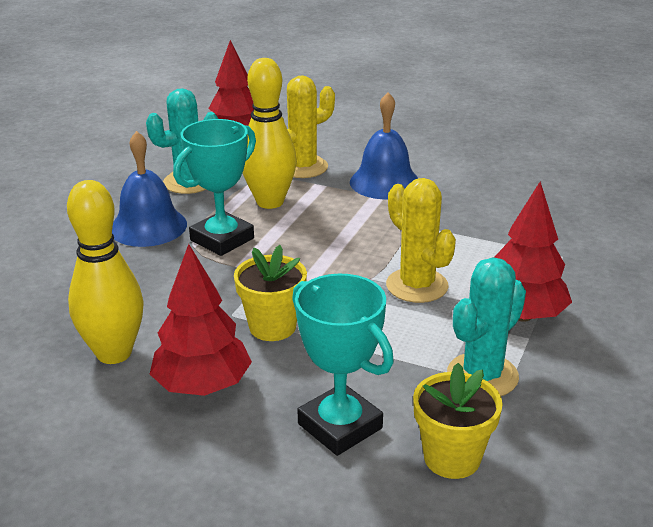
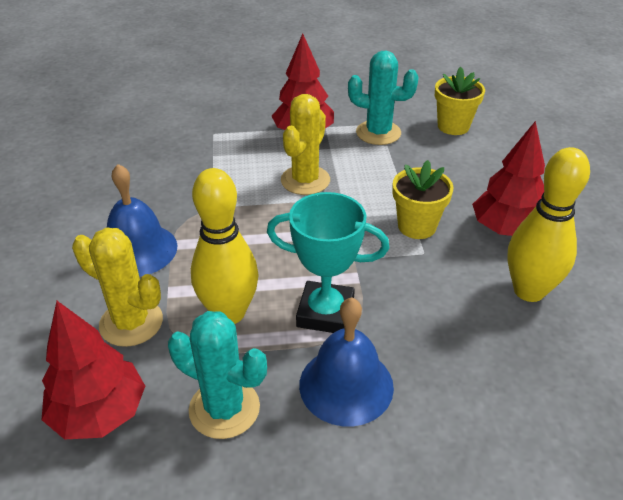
camera: 120 degrees left, 10 degrees up
turquoise trophy [292,274,394,456] -> none

